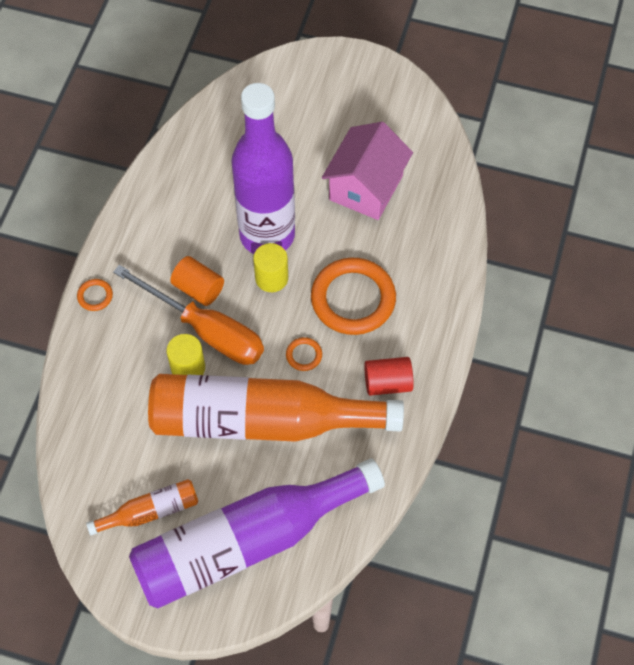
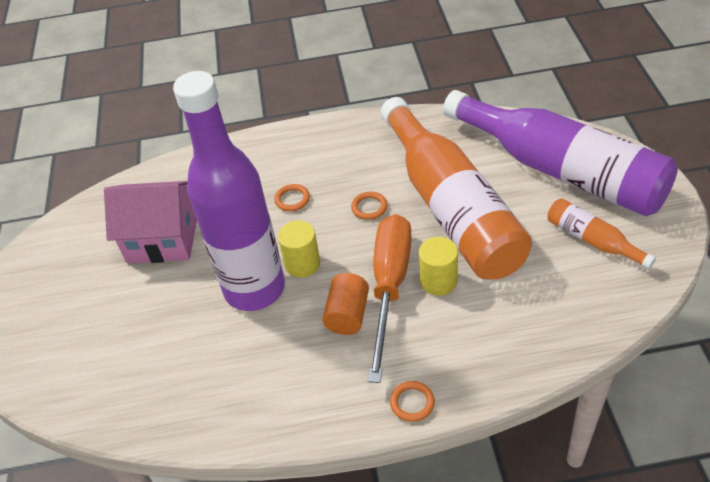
camera: 110 degrees left, 15 degrees down
orange ring [311,258,396,335] -> orange ring [274,184,310,211], size x0.42
red cylinder [364,357,414,396] -> none

